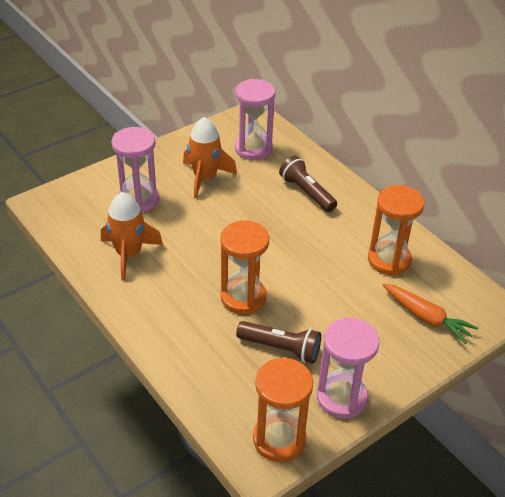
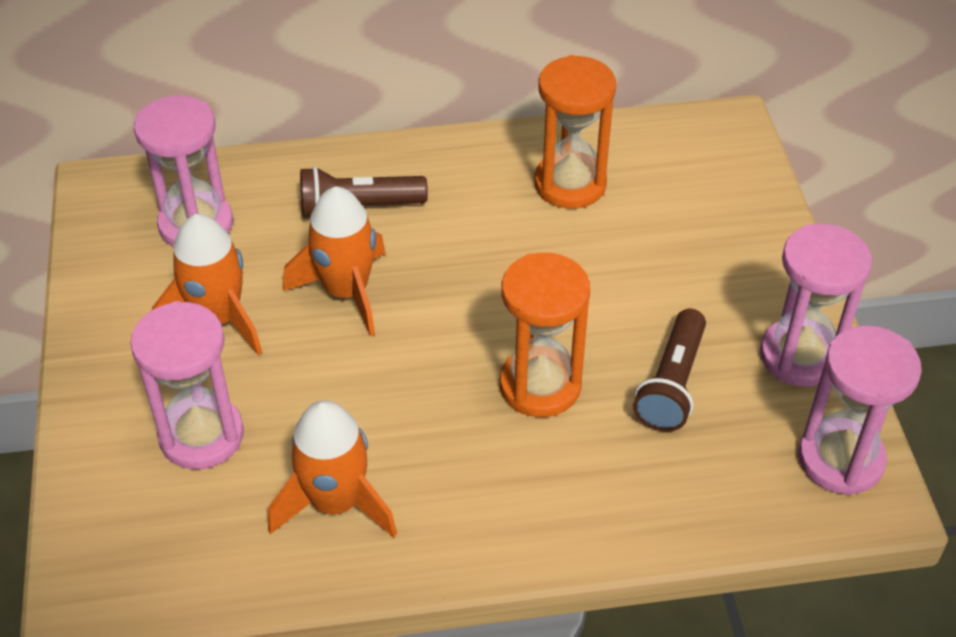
camera: 60 degrees left, 5 degrees up
brown flashlight [236,321,321,364] -> brown flashlight turned 150 degrees clockwise [633,309,706,432]
orange hourglass [253,357,313,462] -> pink hourglass [798,326,922,495]
orange carrot [383,283,479,344] -> none
none -> orange rocket [283,186,386,336]

